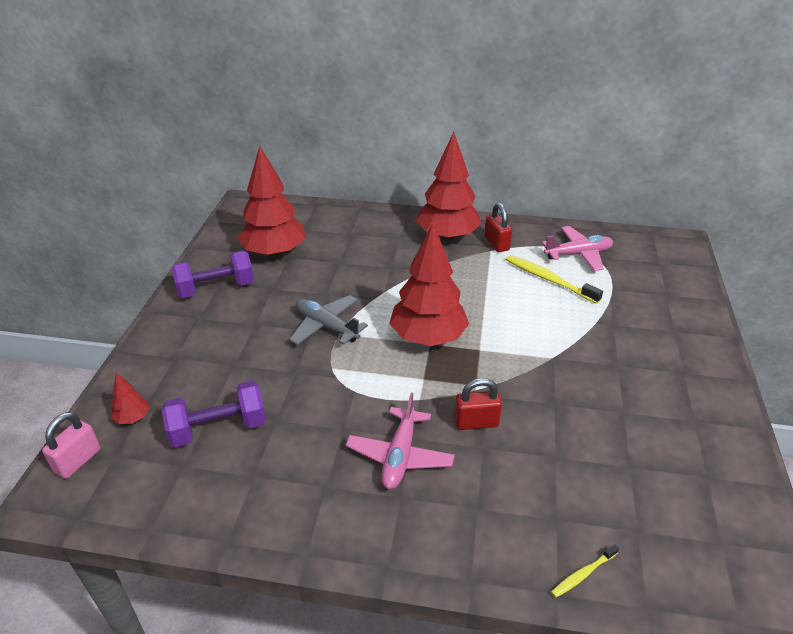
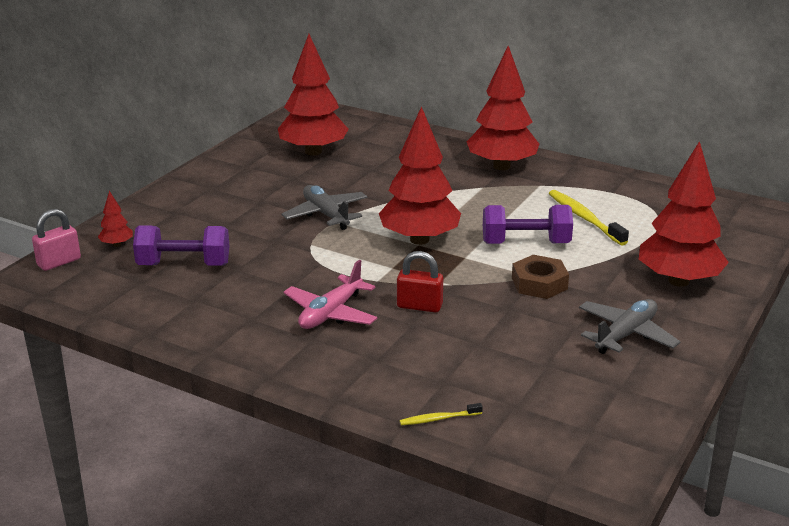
camera: 20 degrees right, 10 degrees down
purple dumbbell [172,250,254,298] -> purple dumbbell moved to [483,205,573,244]
red padlock [484,203,512,252] -> none
pink plane [542,226,613,271] -> none
none -> brown nut [512,255,569,299]
none -> grey plane [579,299,681,354]
none -> red tree [639,141,729,287]

